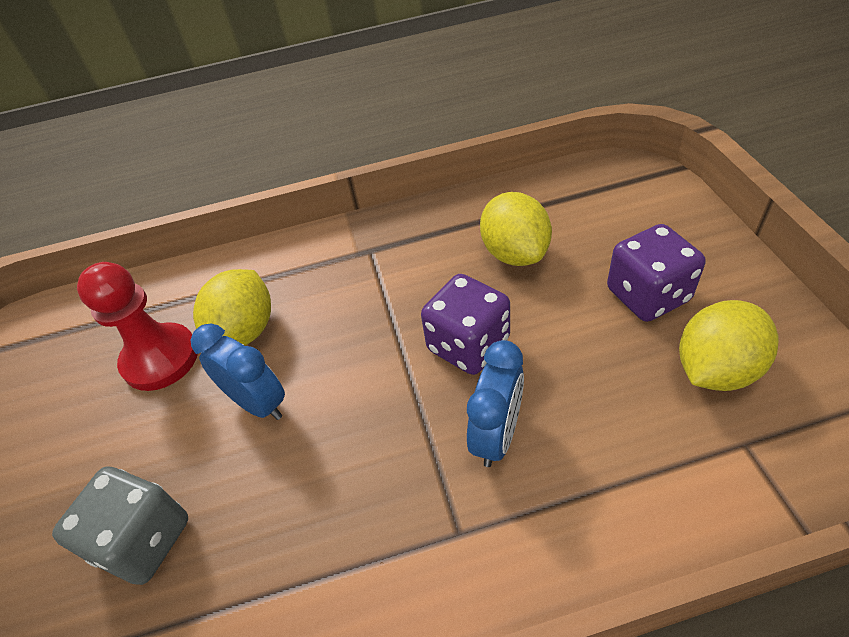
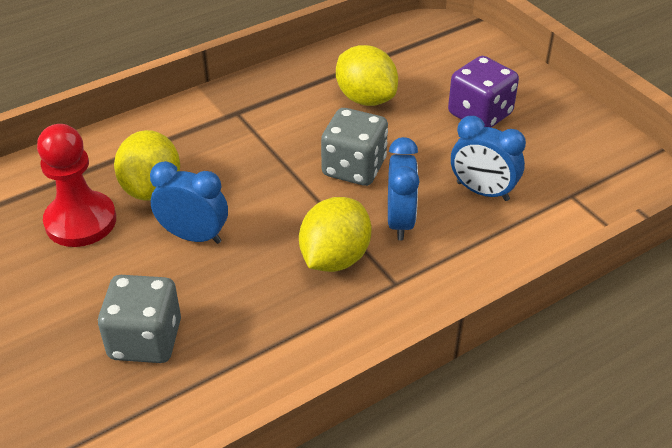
camera: 25 degrees left, 5 degrees down
purple dice [421,274,510,375] -> grey dice [321,108,388,186]
yellow lemon [679,300,779,391] -> yellow lemon moved to [299,197,371,272]
none -> blue clock [451,116,526,201]

